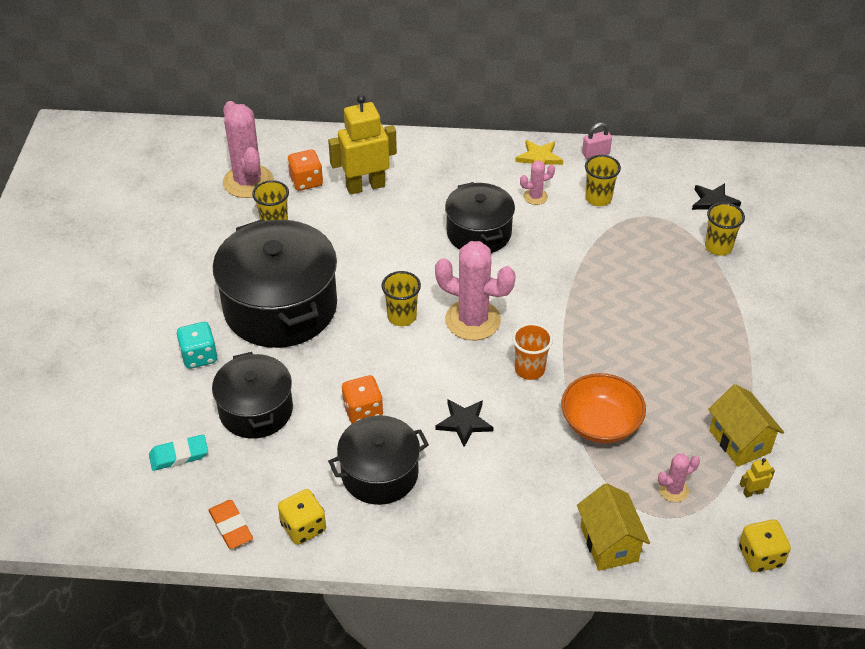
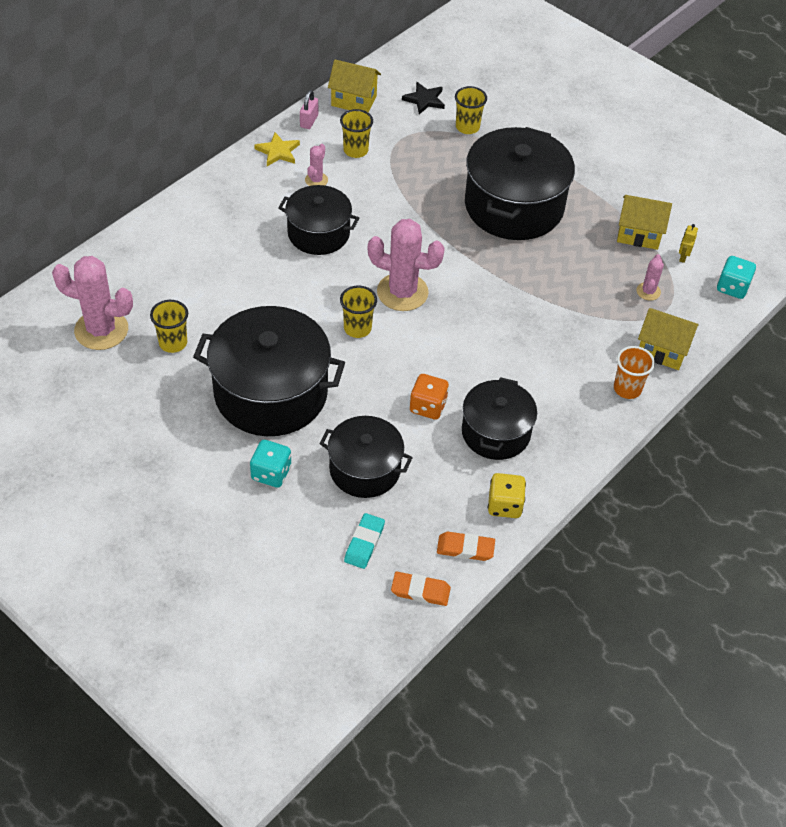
camera: 55 degrees left, 5 degrees up
orange dice [287,150,323,191] -> none
yellow robot [328,95,397,195] -> none
pink cactus [435,241,516,340] -> pink cactus turned 45 degrees clockwise [368,219,445,311]
black star [436,399,494,447] -> none
orange cup [512,323,553,380] -> orange cup moved to [614,346,655,399]
orange bowl [561,373,646,443] -> none
yellow dice [739,519,791,572] -> turquoise dice [717,256,756,299]
none -> yellow house [328,60,381,112]
none -> orange eraser [391,572,451,606]
none -> black pot [465,127,575,240]

